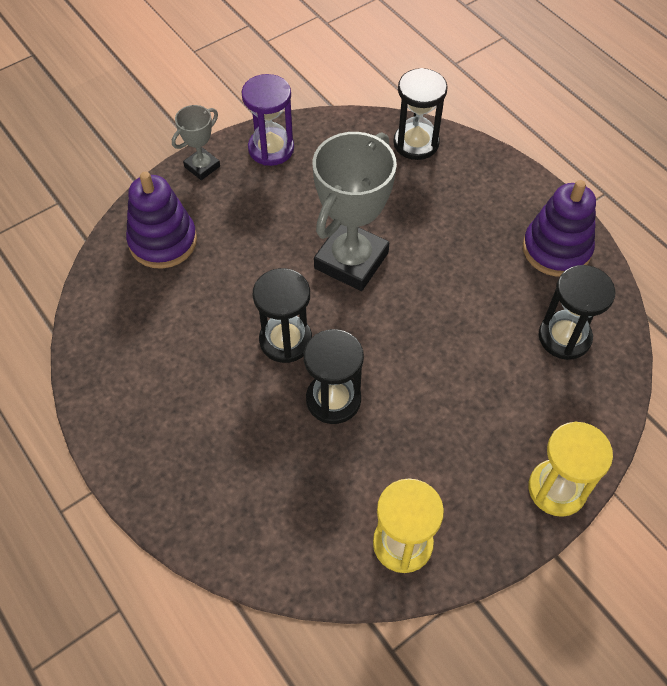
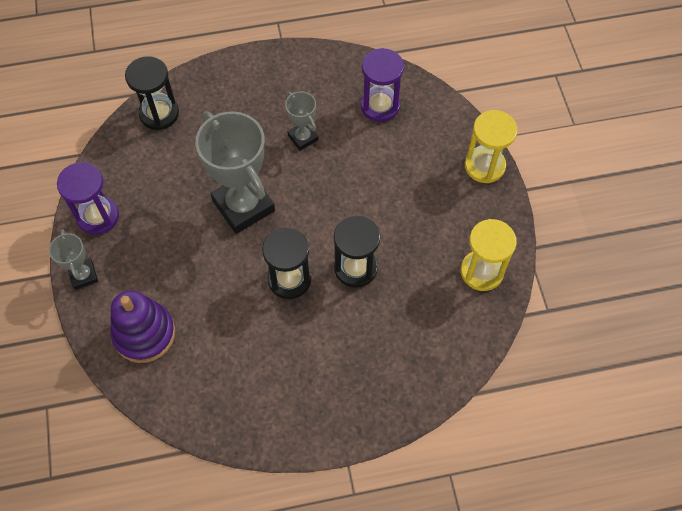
camera: 65 degrees left, 5 degrees up
purple stacking toy [523,180,596,277] -> none
black hourglass [538,265,615,360] -> purple hourglass [360,48,404,122]
none -> grey trophy [285,91,318,151]

